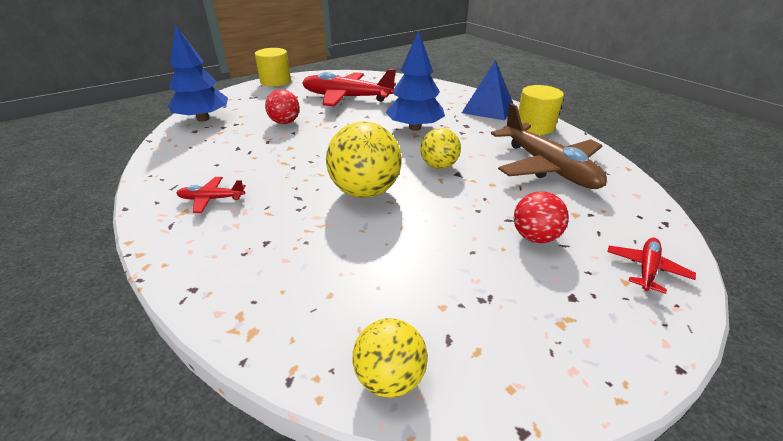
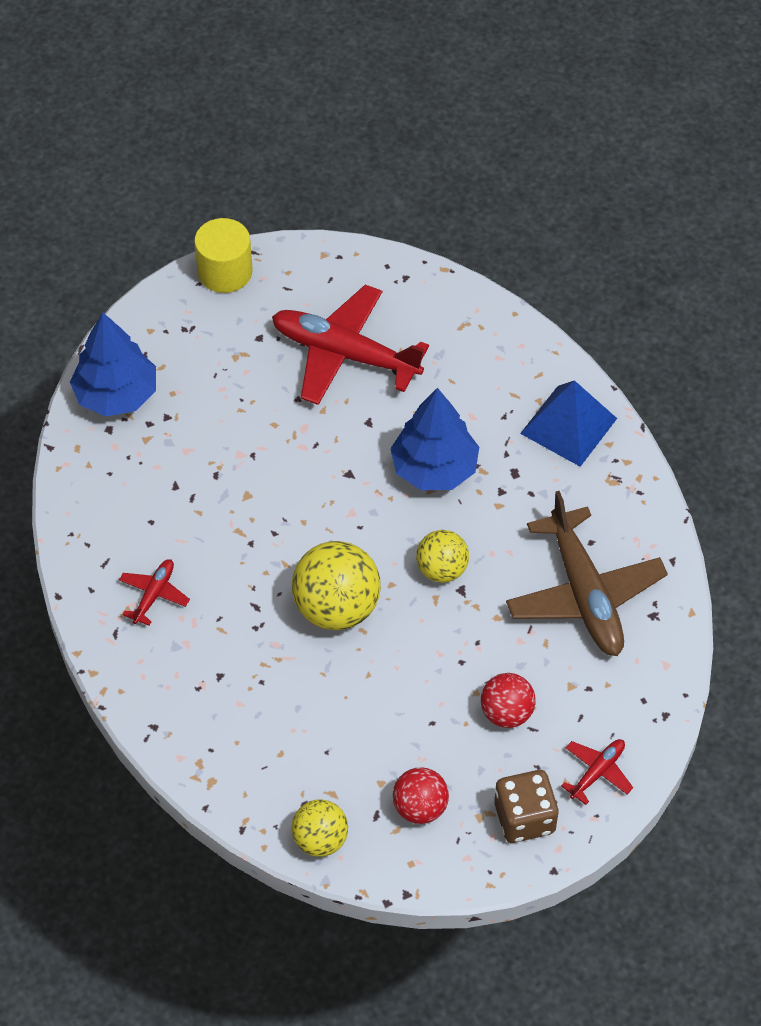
camera: 10 degrees right, 20 degrees up
red plane [176,177,245,213] -> red plane turned 105 degrees clockwise [119,559,190,626]
red ball [265,89,300,124] -> red ball moved to [393,767,449,824]
yellow cylinder [518,85,564,135] -> none
none -> brown dice [494,770,559,843]

